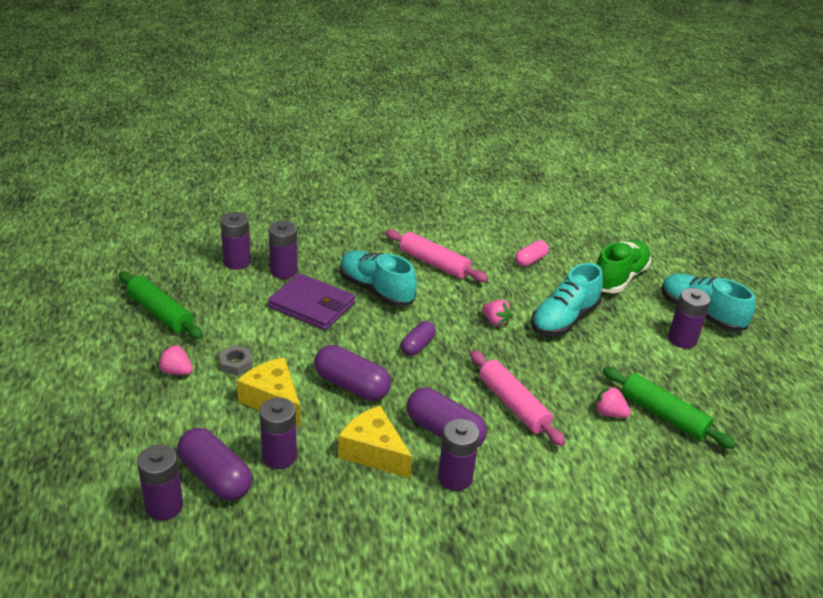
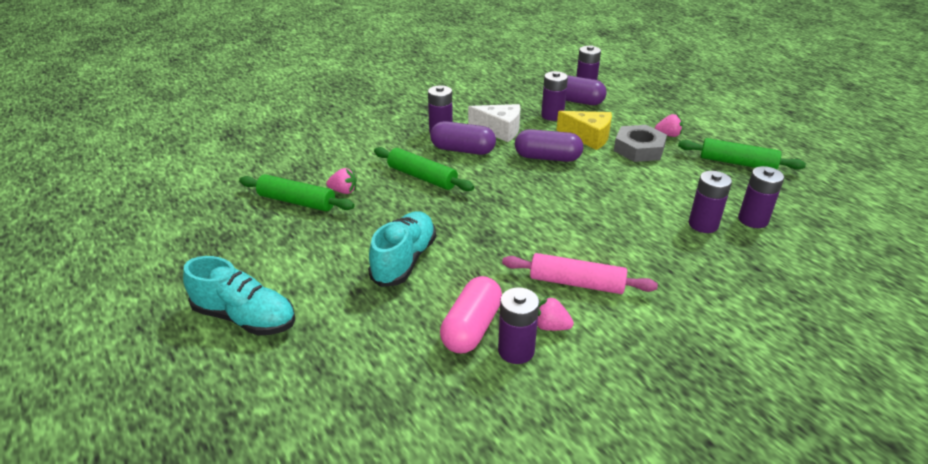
camera: 160 degrees right, 0 degrees up
grey nut [219,345,253,375] -> grey nut [614,125,667,162], size x1.89
purple wallet [268,273,355,330] -> none
yellow cheese [338,406,412,478] -> white cheese [468,104,520,142]
turquoise shoe [340,250,417,307] -> none
purple capsule [401,321,436,356] -> none
pink rolling pin [470,350,565,446] -> green rolling pin [374,147,474,191]
pink strawberry [482,300,513,327] -> pink strawberry moved to [537,296,574,331]
pink capsule [515,240,549,267] -> pink capsule [440,276,502,353], size x1.67
green shoe [596,240,651,293] -> none
purple battery [668,288,710,349] -> purple battery moved to [498,287,539,364]

